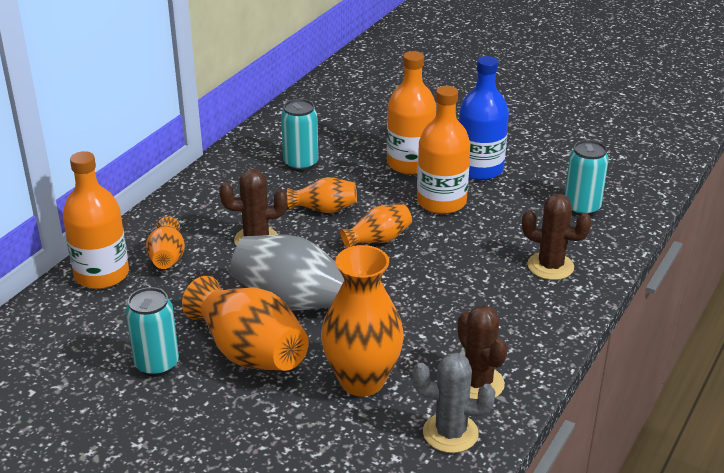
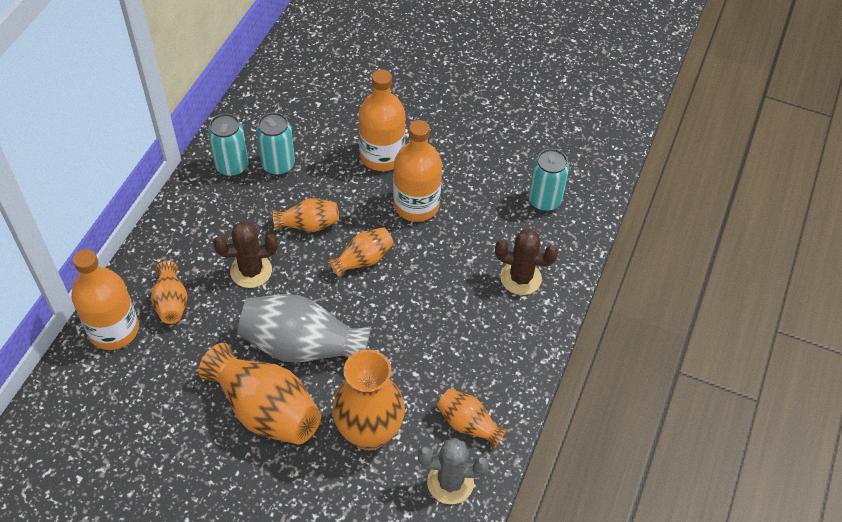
camera: 10 degrees left, 20 degrees up
turquoise can [126,287,179,377] -> turquoise can moved to [208,113,249,177]
brown cactus [457,305,508,399] -> orange vase [437,389,507,448]
blue bottle [459,56,509,180] -> none

